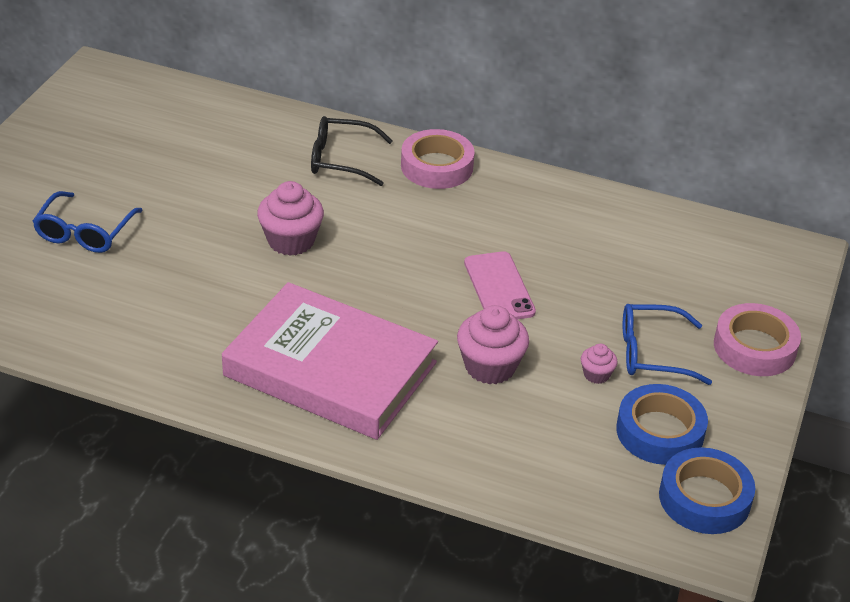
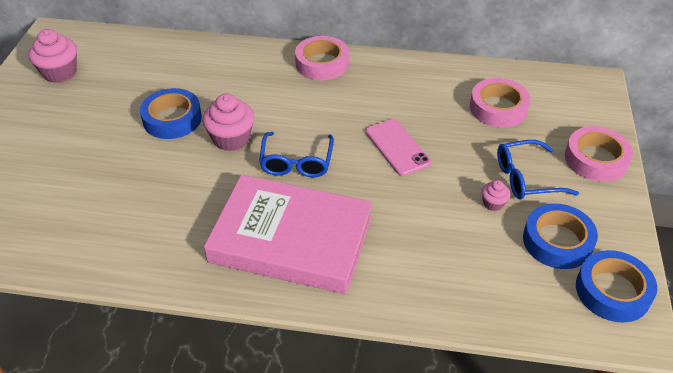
camera: 10 degrees left, 5 degrees up
blue glasses [33,191,143,253] -> blue glasses moved to [259,132,334,177]
black glasses [311,116,393,186] -> none
pink cupcake [457,305,529,384] -> pink cupcake moved to [28,29,77,83]
none -> blue tape [140,88,202,139]
none -> pink tape [470,78,531,128]

